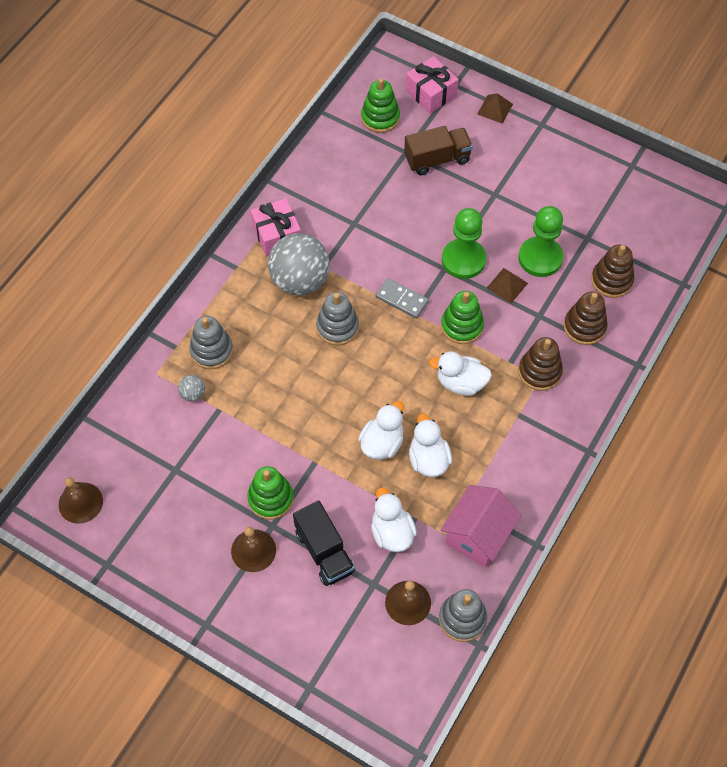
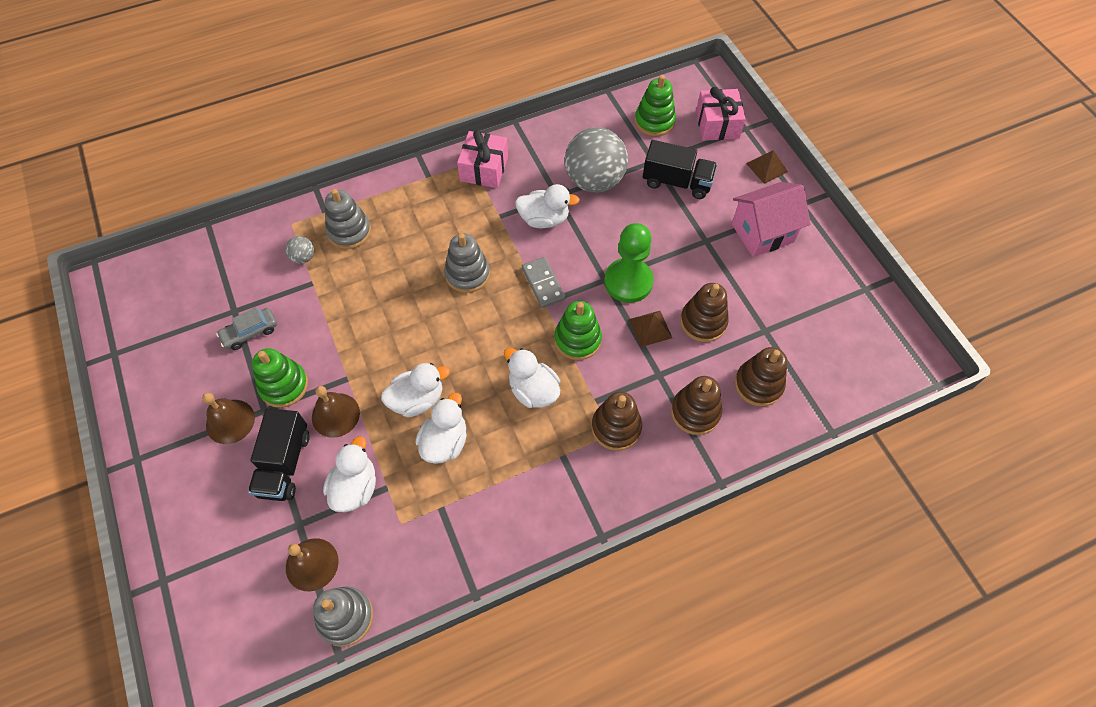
camera: 35 degrees right, 0 degrees up
brown bell [59,477,103,524] -> brown bell moved to [312,386,360,438]
grey ball [268,233,330,296] -> grey ball moved to [565,127,628,193]
brown truck [404,126,473,175] -> black truck [643,140,717,199]
pink house [440,485,521,567] -> pink house moved to [731,182,811,257]
green pawn [518,206,564,277] -> brown stacking toy [680,283,729,342]
none -> grey car [216,307,277,350]
none -> white duck [515,184,580,228]

